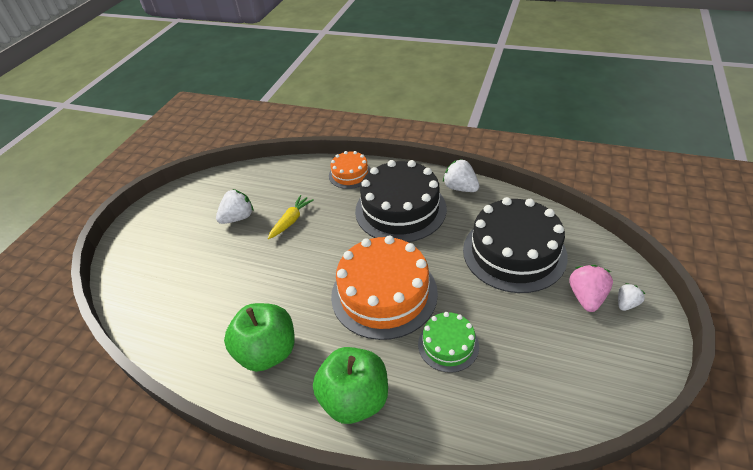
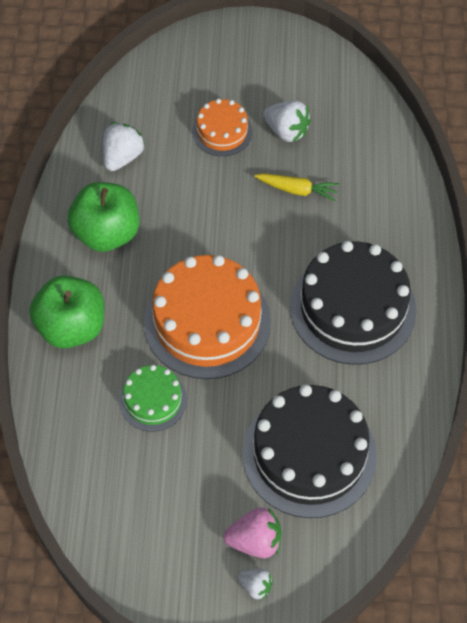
camera: 70 degrees right, 15 degrees up
orange cake [329,151,371,189] -> orange cake moved to [192,99,252,156]
white strawberry [443,159,479,192] -> white strawberry moved to [103,122,145,171]

